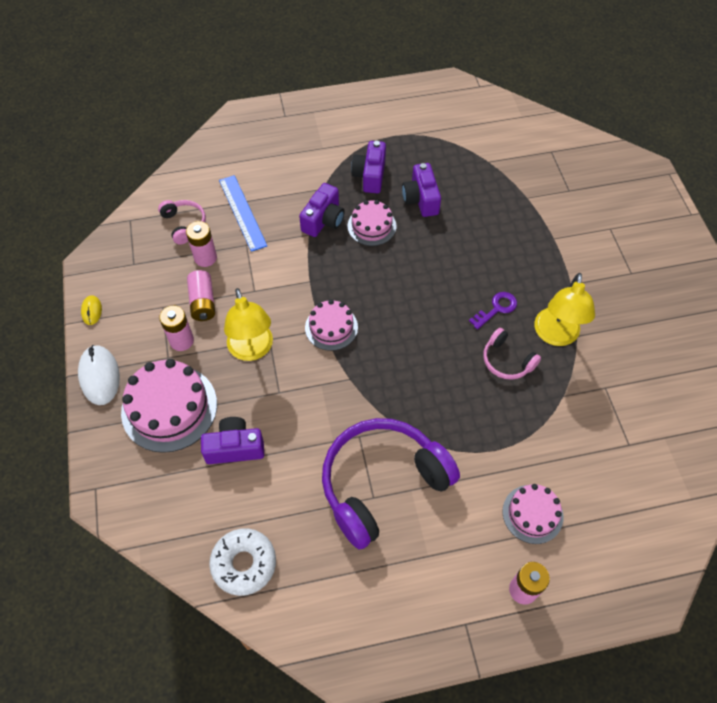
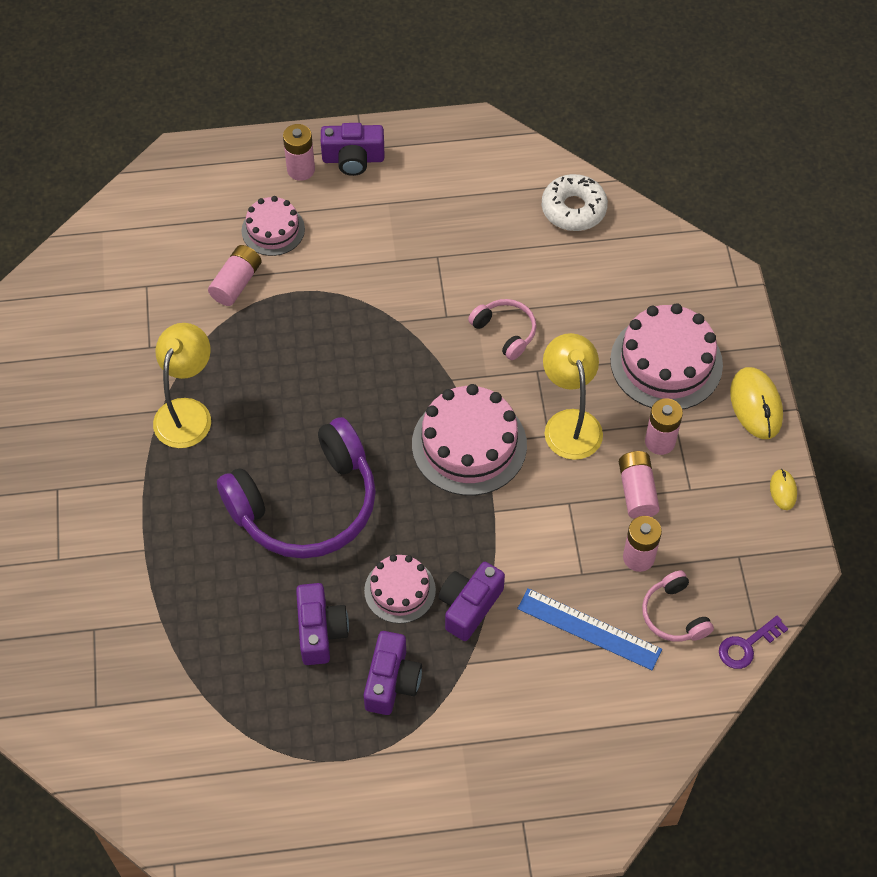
camera: 175 degrees left, 0 degrees up
white mouse [78,345,120,405] -> yellow mouse [730,367,783,439]
purple camera [201,417,264,464] -> purple camera moved to [321,123,384,176]
blue ruler [219,175,267,252] -> blue ruler turned 45 degrees counterclockwise [517,588,662,670]
pink cake [305,299,358,351] -> pink cake [412,384,527,496], size x1.69
purple headphones [322,418,460,550] -> purple headphones moved to [217,417,376,559]
purple key [469,292,517,330] -> purple key moved to [719,615,788,669]
pink headphones [483,328,541,380] -> pink headphones moved to [468,299,536,360]
none -> pink battery [208,245,262,306]

